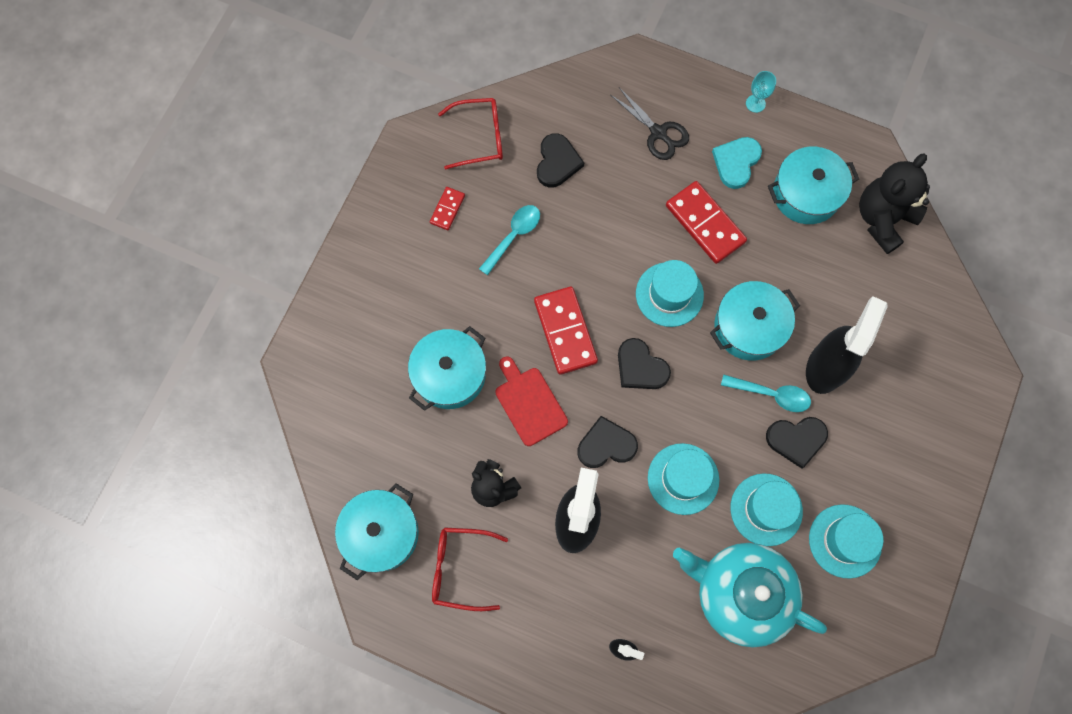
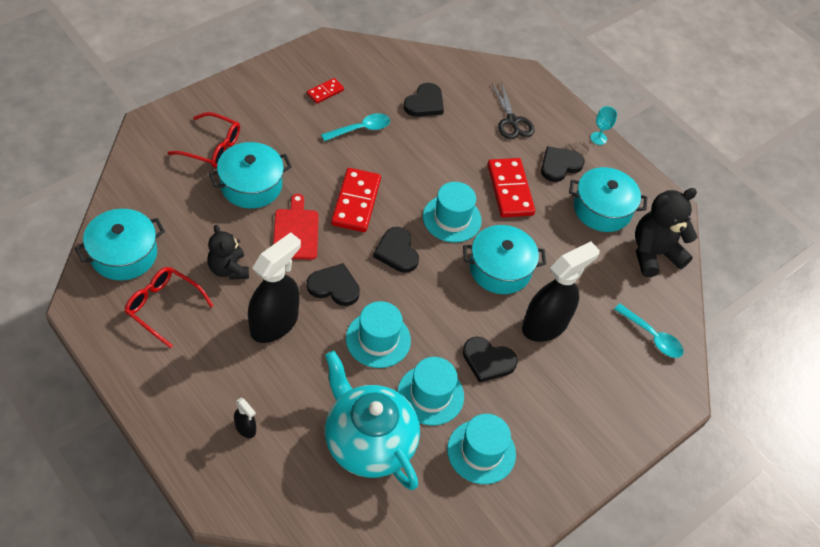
camera: 20 degrees right, 20 degrees down
red glasses [438,98,503,170] -> red glasses moved to [168,112,240,168]
turquoise heart [712,137,762,189] -> black heart [541,146,585,182]
turquoise spoon [721,374,811,412] -> turquoise spoon moved to [614,303,684,358]

